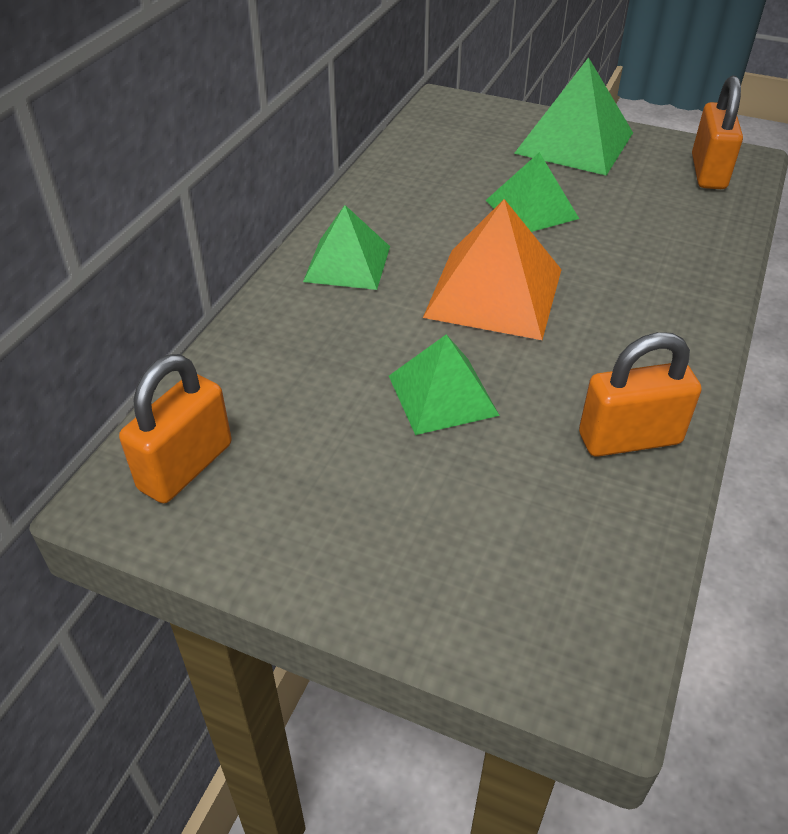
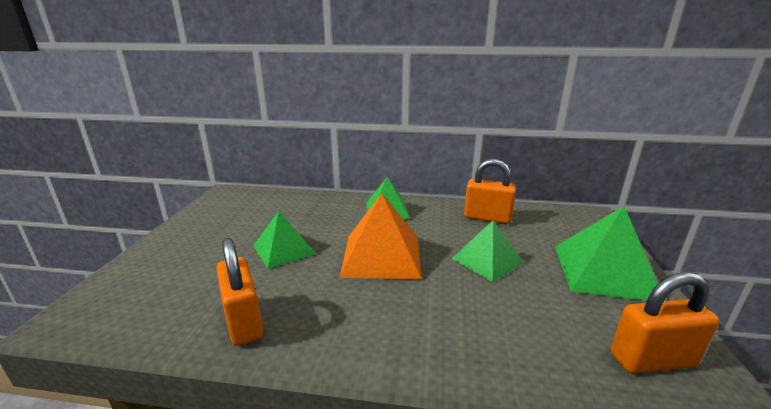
camera: 75 degrees right, 20 degrees down
orange padlock [119,354,232,503] -> orange padlock moved to [464,159,516,224]

